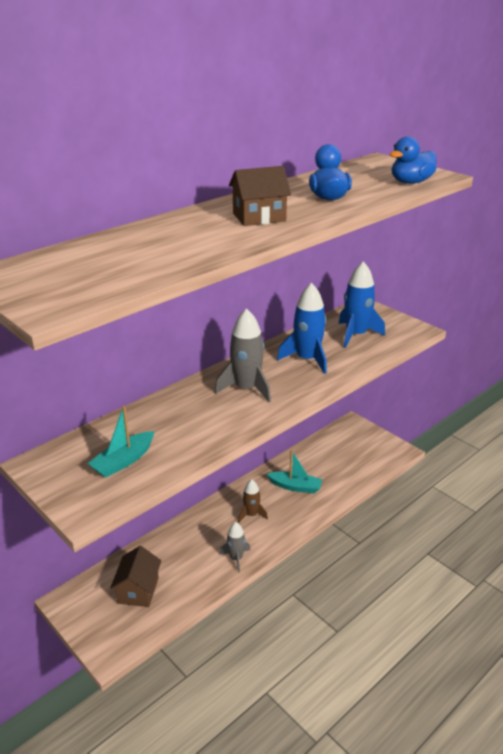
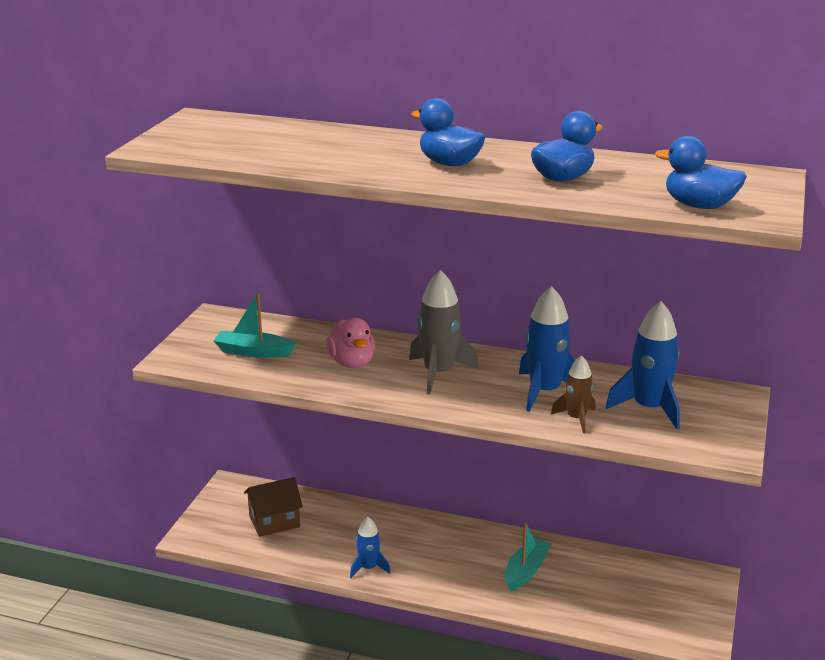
camera: 60 degrees right, 5 degrees down
grey rocket [219,522,251,573] -> blue rocket [350,517,391,578]
brown house [229,166,291,226] -> blue duck [411,98,485,166]
brown rocket [238,479,268,523] -> brown rocket moved to [551,355,596,433]
turquoise boat [267,450,323,493] -> turquoise boat turned 135 degrees counterclockwise [505,522,552,591]
none -> pink duck [326,318,375,368]

